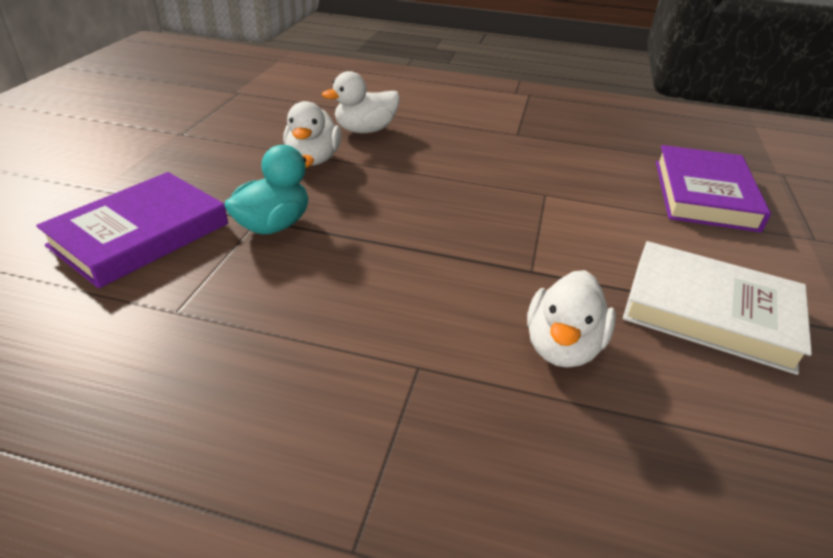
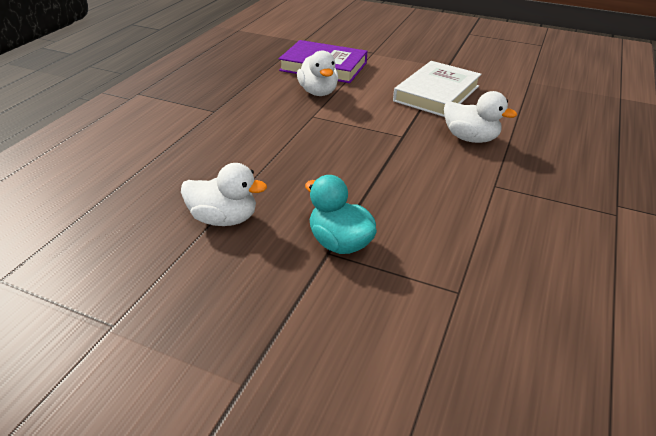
camera: 80 degrees left, 0 degrees up
purple book [36,172,228,288] -> none
white duck [322,71,400,133] -> white duck moved to [297,50,338,96]

